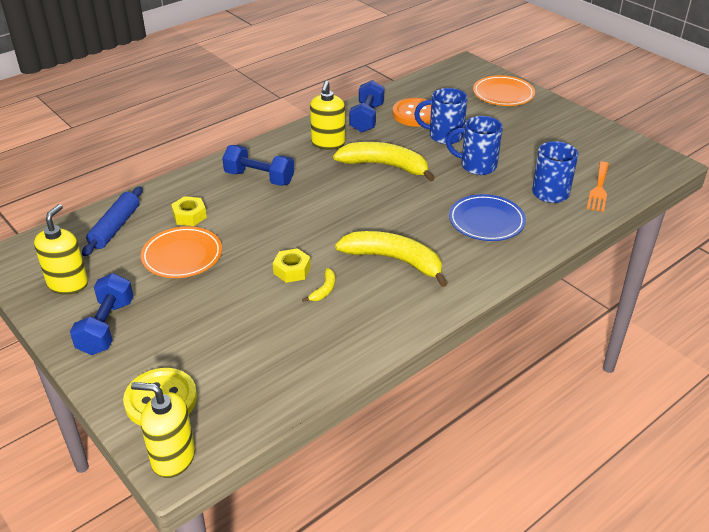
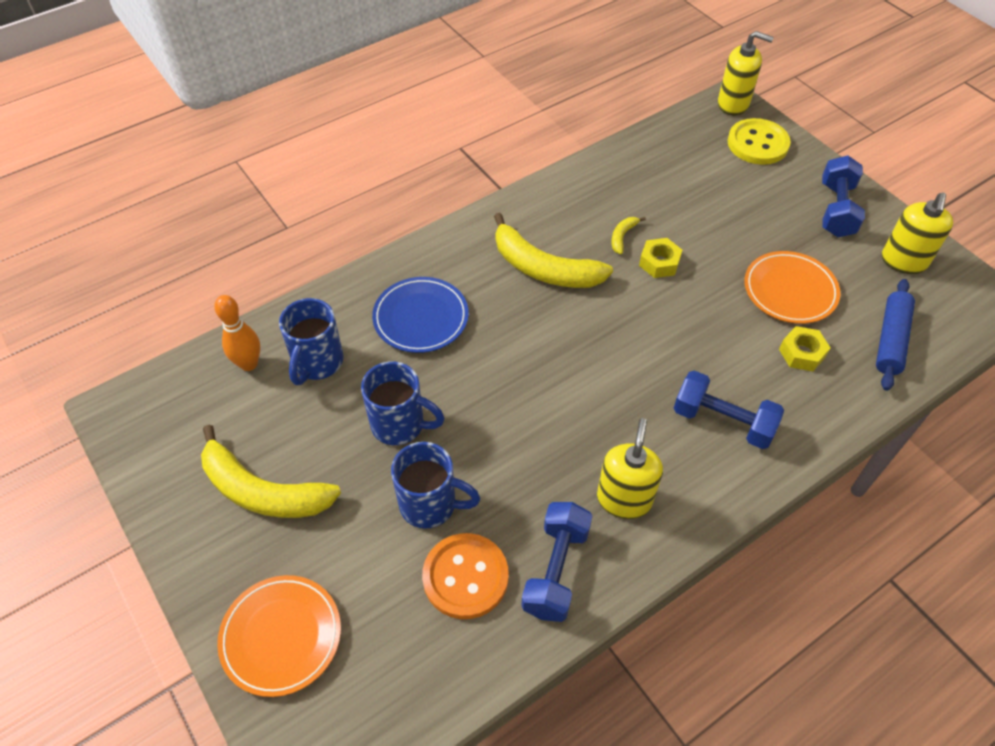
camera: 175 degrees left, 15 degrees up
yellow banana [333,142,435,182] -> yellow banana moved to [201,424,341,518]
orange fork [587,162,609,212] -> orange bowling pin [214,295,260,371]

